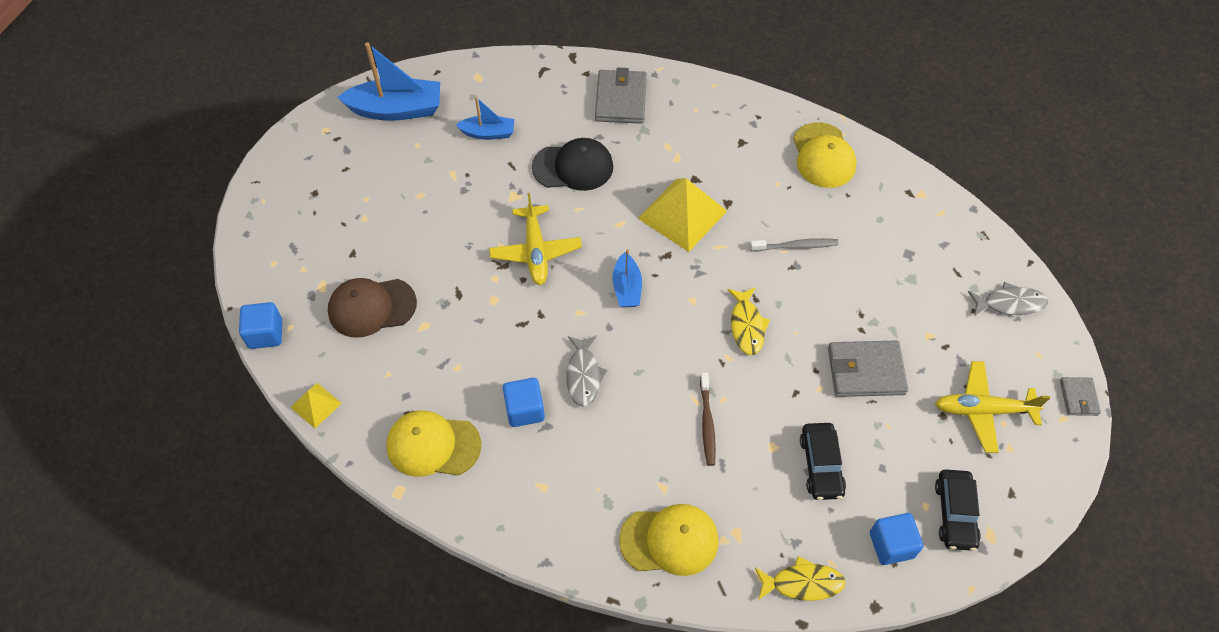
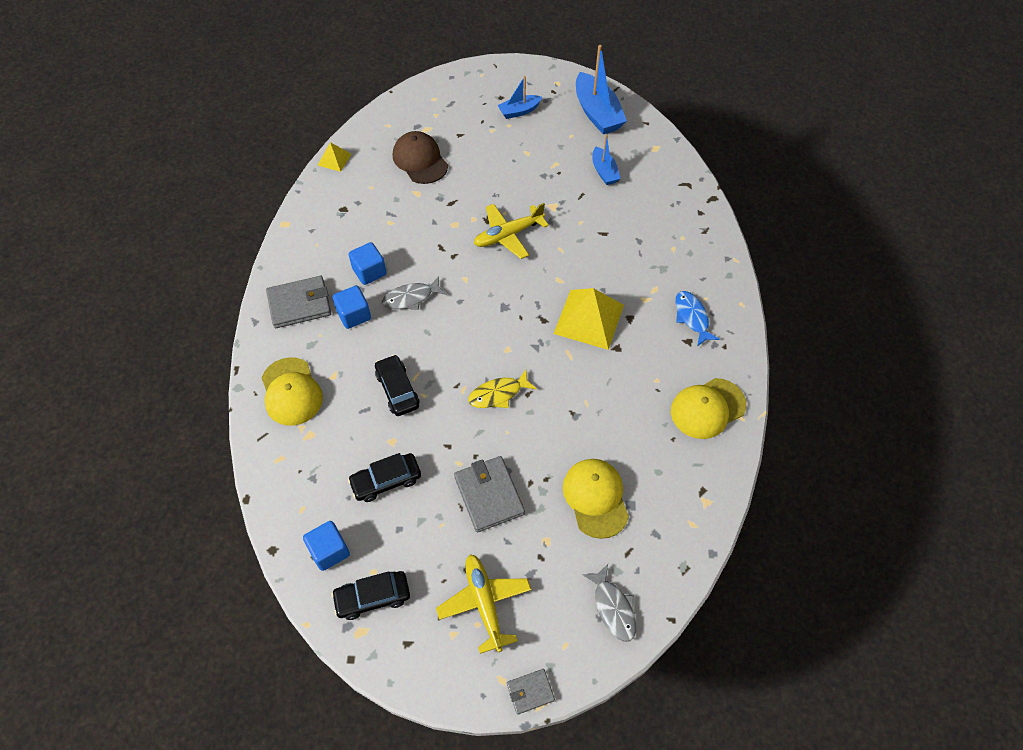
camera: 70 degrees right, 0 degrees up
blue cube [239,302,282,349] -> blue cube moved to [333,286,371,329]
yellow cap [386,410,481,477] -> yellow cap moved to [563,459,629,539]
black cap [532,138,613,191] -> none
grey wallet [595,68,647,124] -> grey wallet moved to [266,276,331,328]
blue boat [612,249,642,308] -> blue boat moved to [497,76,542,119]
brown toothbrush [700,373,716,466] -> black car [375,355,420,416]
grey toothbrush [750,238,838,251] -> none
yellow fish [755,556,846,601] -> none
none -> blue fish [676,291,720,346]

